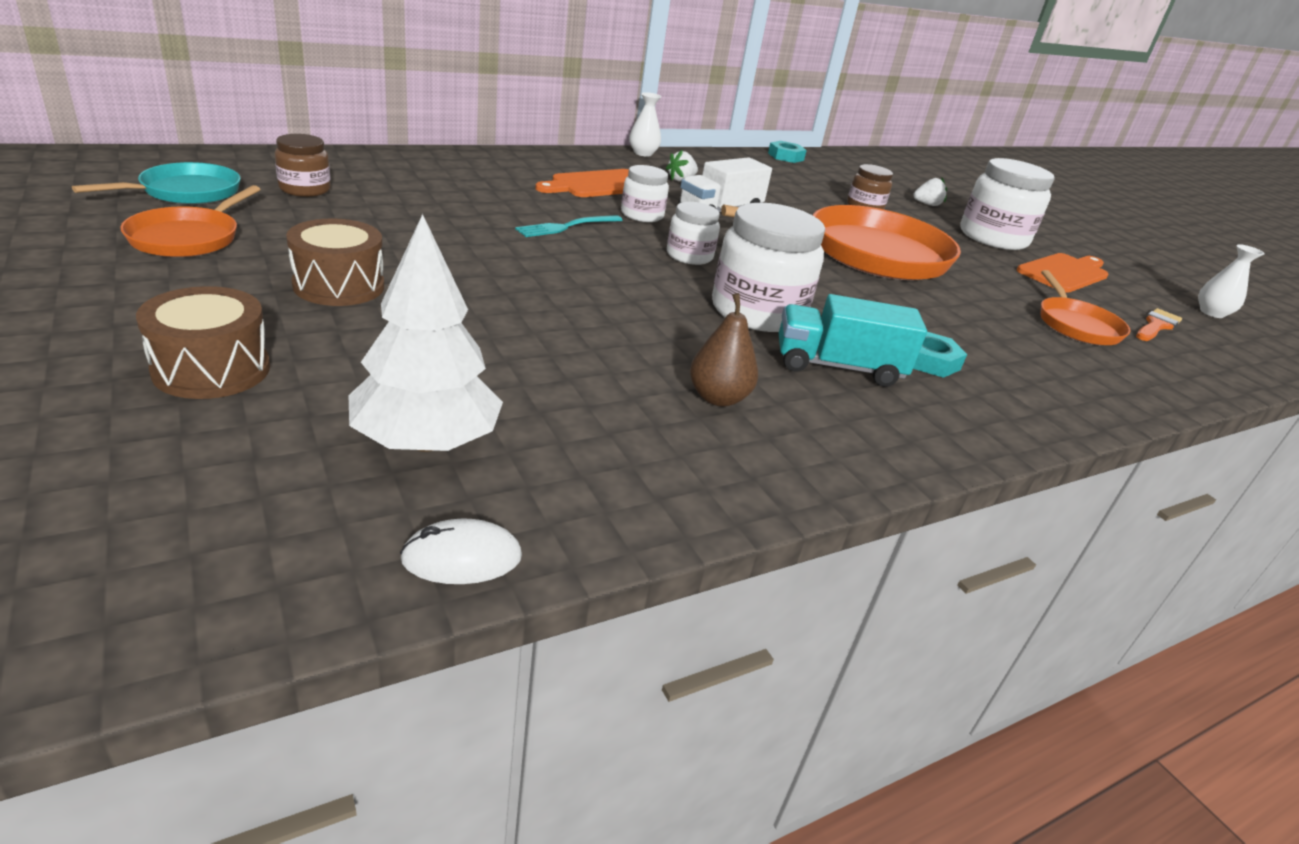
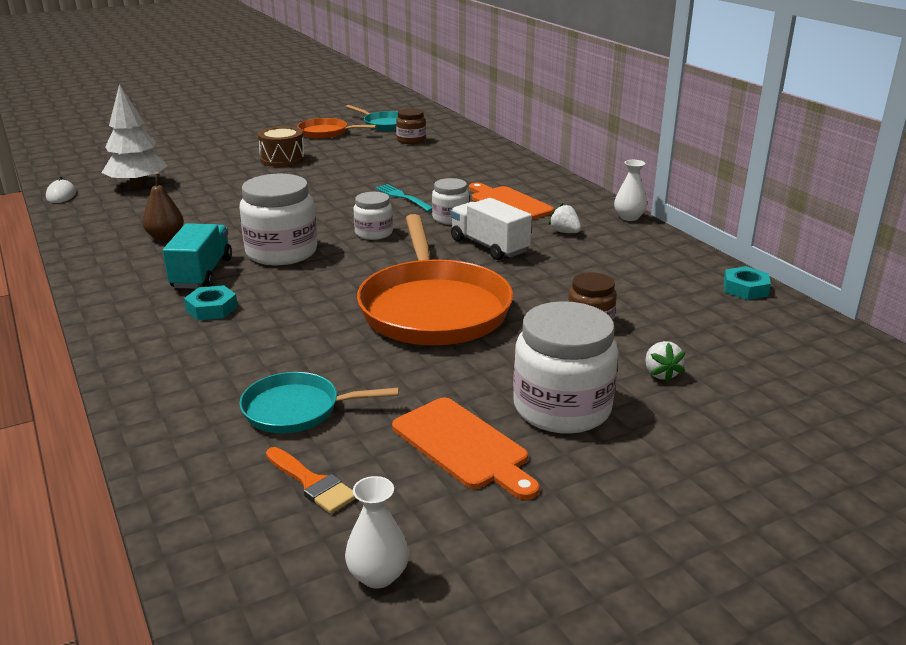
camera: 95 degrees right, 5 degrees down
brown drum [136,286,270,399] -> none
orange pan [1040,270,1131,345] -> turquoise pan [239,372,399,433]

